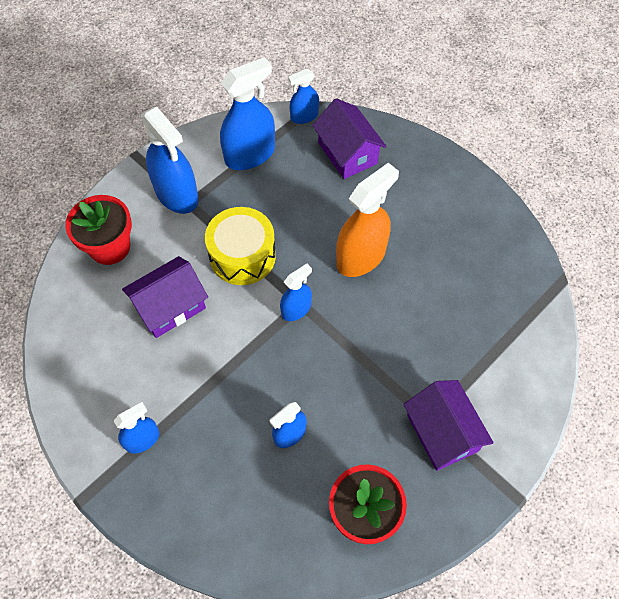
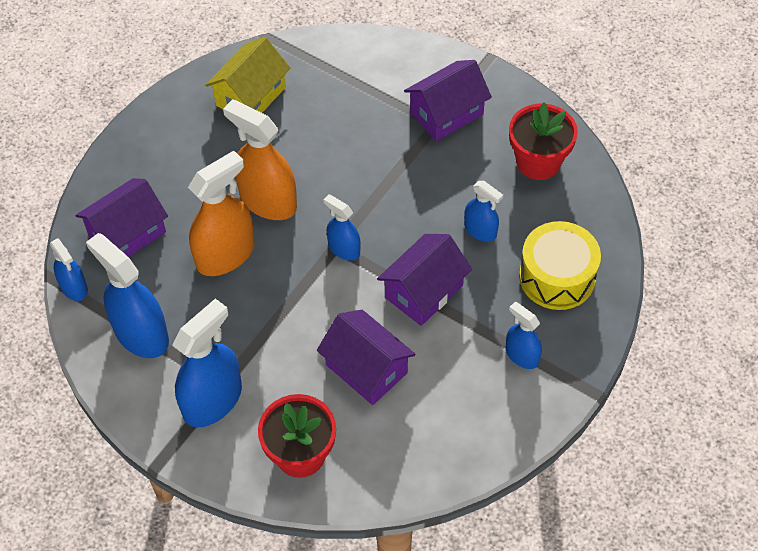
camera: 100 degrees left, 5 degrees down
yellow drum [205,207,276,285] -> yellow drum moved to [519,221,601,310]
none -> orange spray bottle [188,151,255,276]
none -> yellow house [205,37,291,113]
none -> purple house [377,234,472,326]

